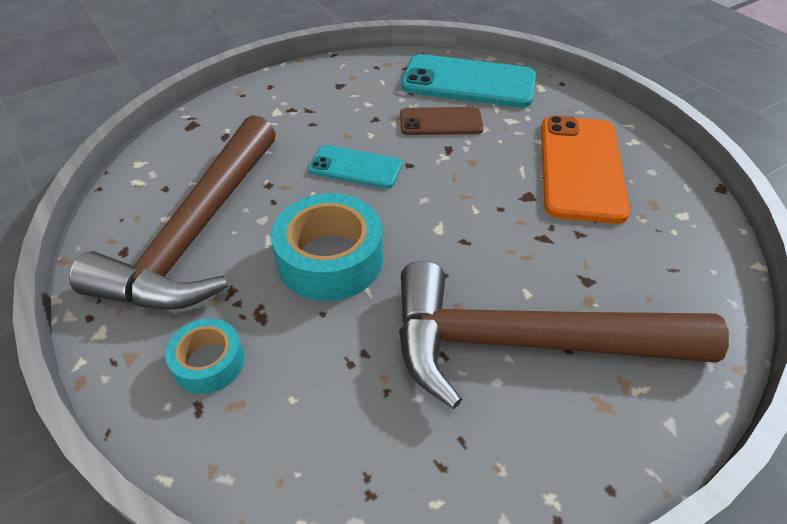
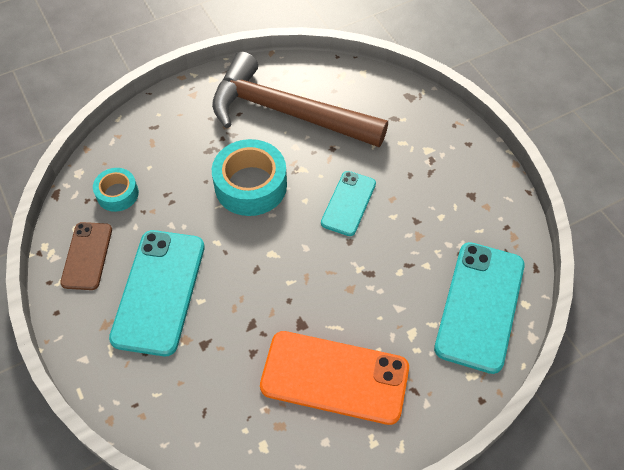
camera: 95 degrees right, 10 degrees up
turquoise tape [165,318,244,394] -> turquoise tape moved to [93,168,139,212]
brown hammer [399,261,729,409] -> turquoise phone [109,230,205,356]
brown phone [400,107,484,135] -> brown phone moved to [60,222,112,290]

